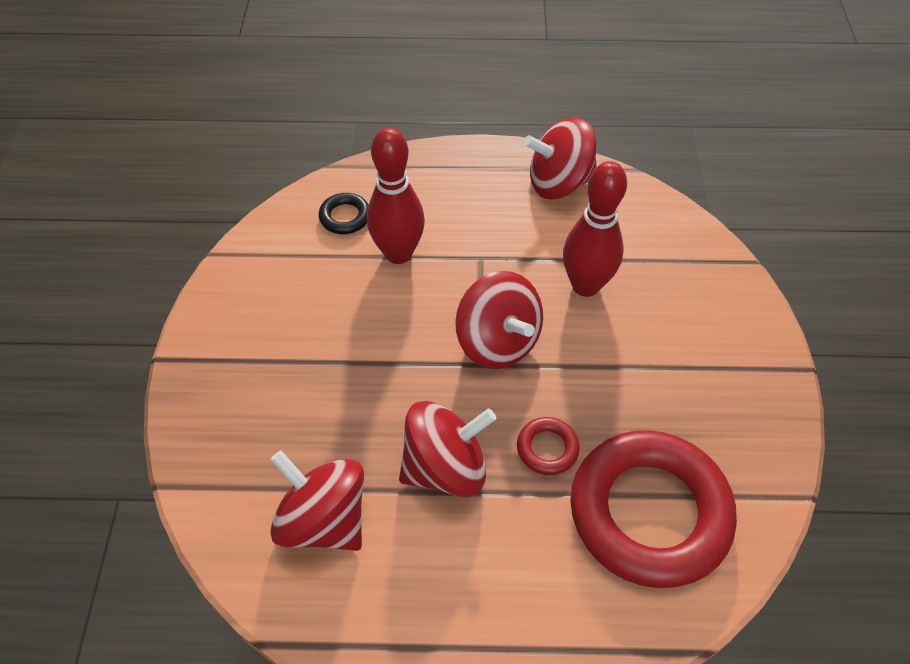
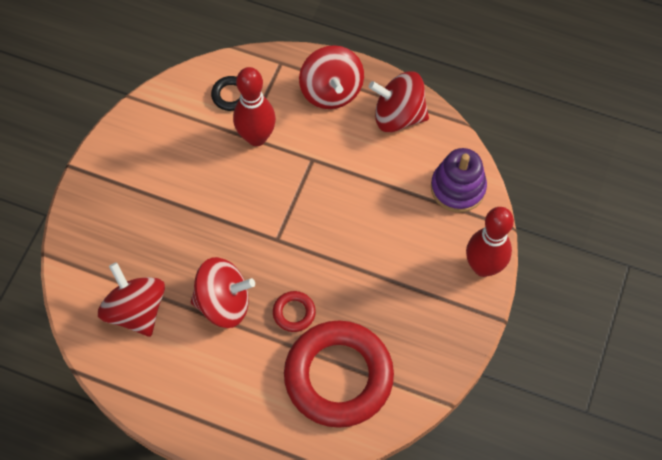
camera: 20 degrees right, 10 degrees up
red spinning top [455,271,543,369] -> red spinning top moved to [299,45,364,109]
red bowling pin [563,161,627,297] -> red bowling pin moved to [466,207,514,277]
none -> purple stacking toy [431,148,487,212]

